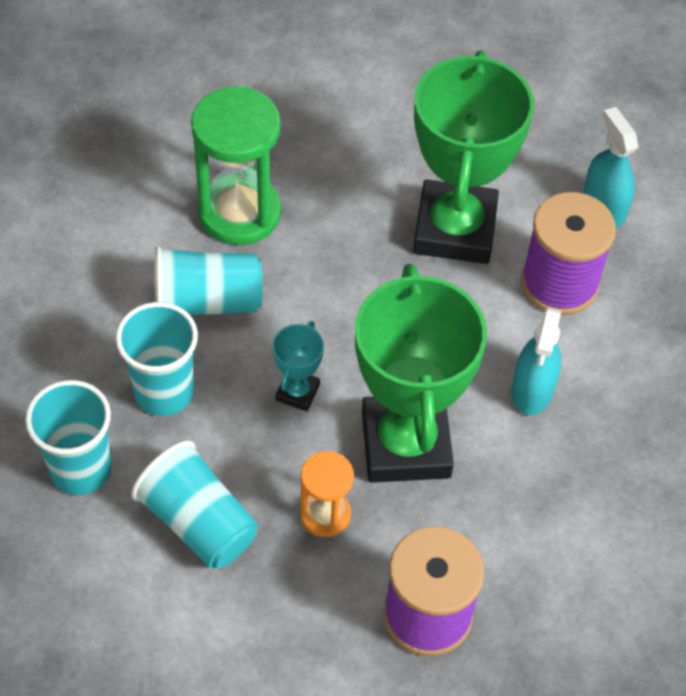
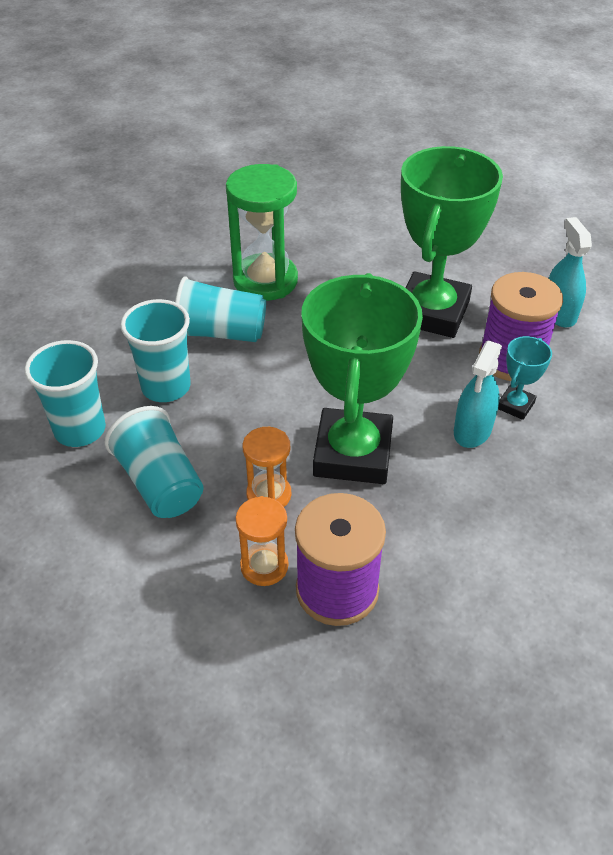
camera: 15 degrees right, 10 degrees down
turquoise trophy [273,321,324,411] -> turquoise trophy moved to [498,336,552,420]
none -> orange hourglass [236,496,289,586]

